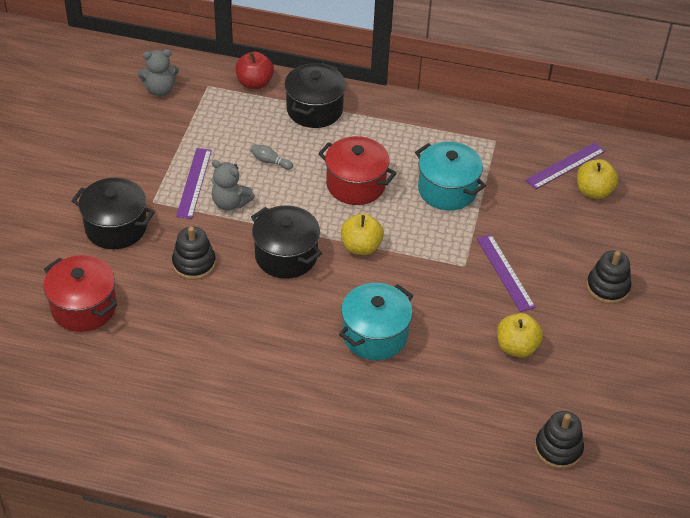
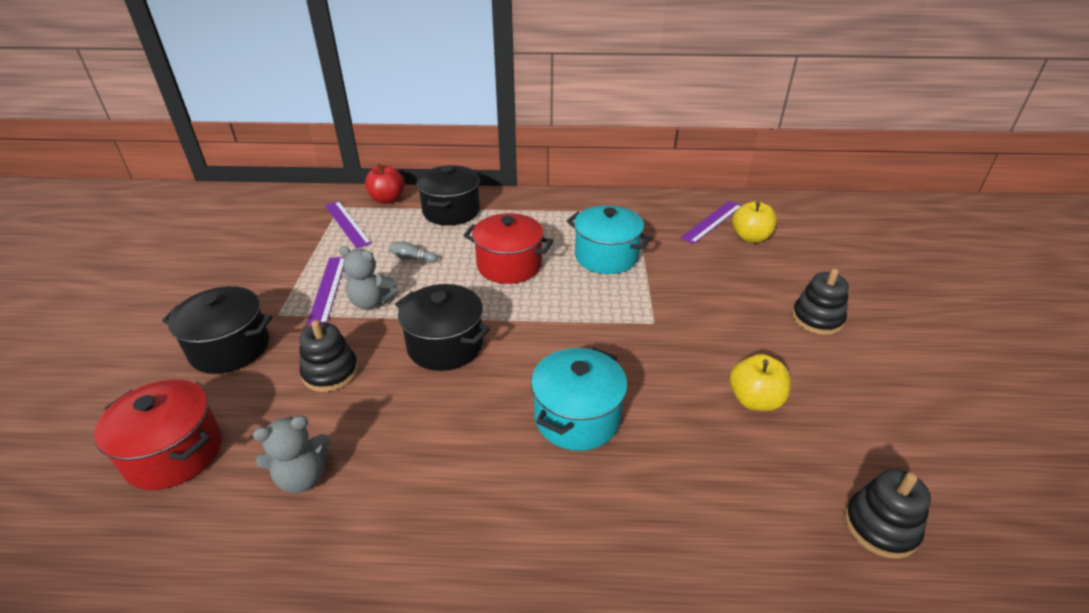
camera: 10 degrees left, 10 degrees down
grey teddy bear [137,49,179,96] -> grey teddy bear moved to [253,416,330,493]
yellow apple [341,213,384,255] -> none
purple ruler [477,234,535,312] -> purple ruler moved to [325,201,372,248]

